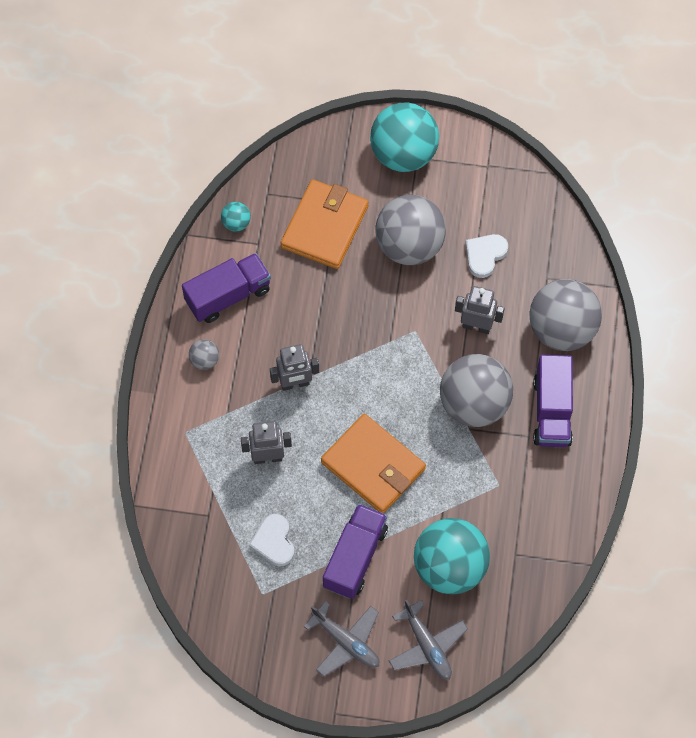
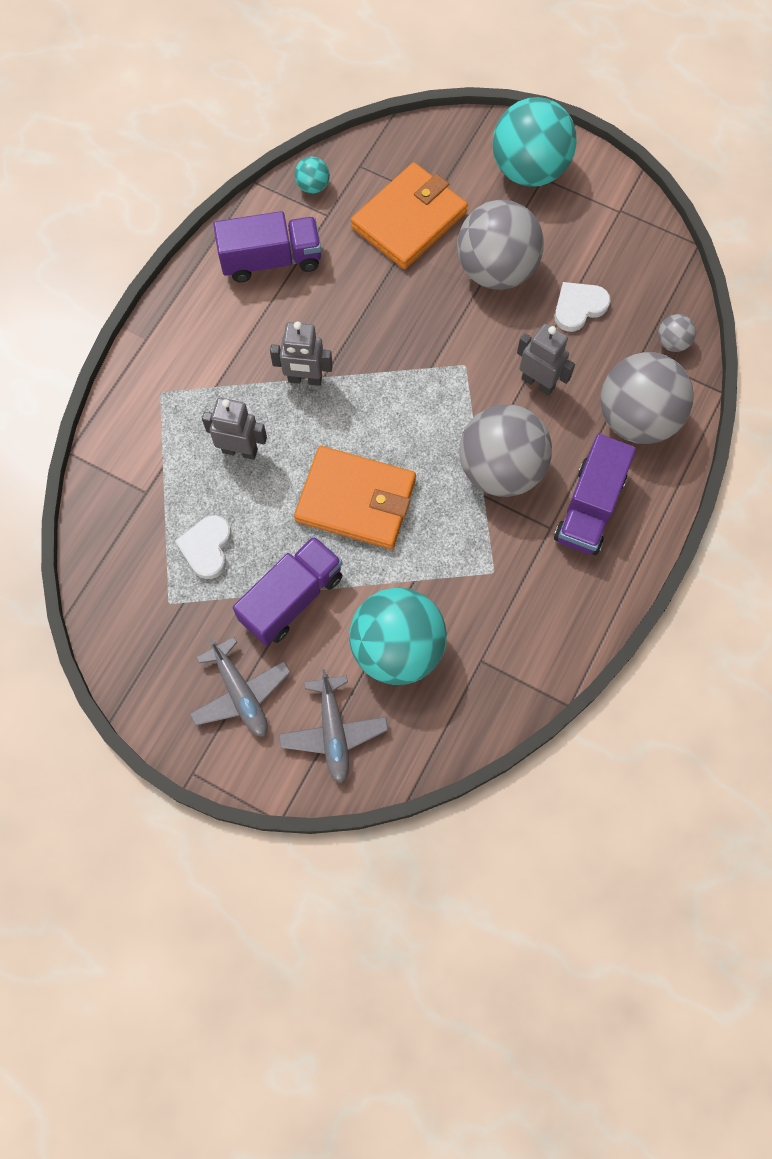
camera: 20 degrees right, 5 degrees up
grey ball [189,339,219,370] -> grey ball moved to [658,314,696,352]
orange wallet [321,414,426,513] -> orange wallet turned 45 degrees counterclockwise [294,446,416,549]

